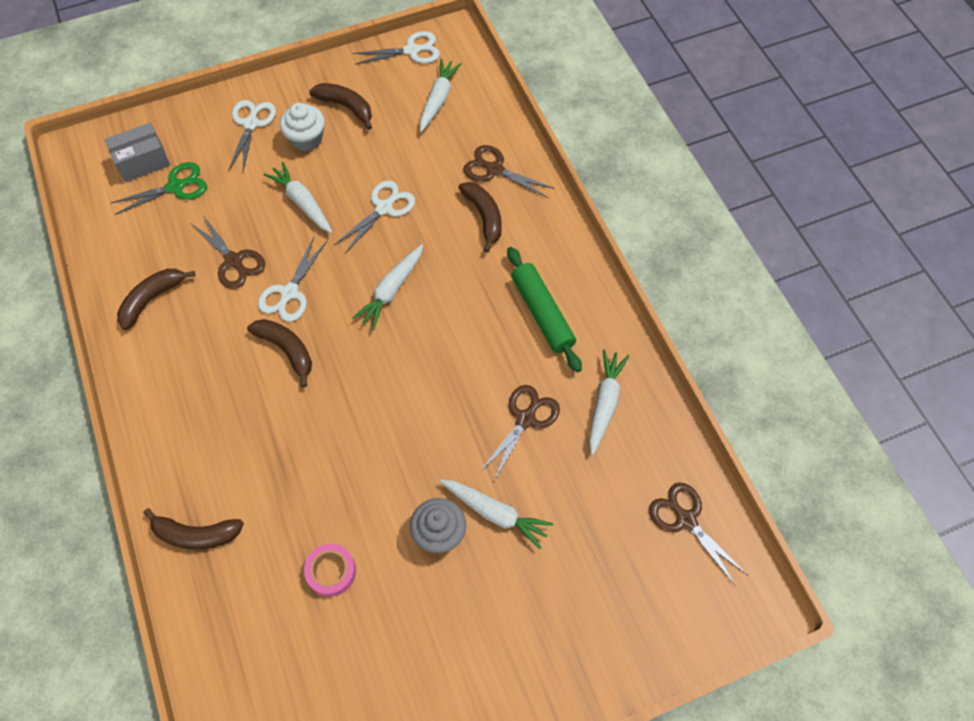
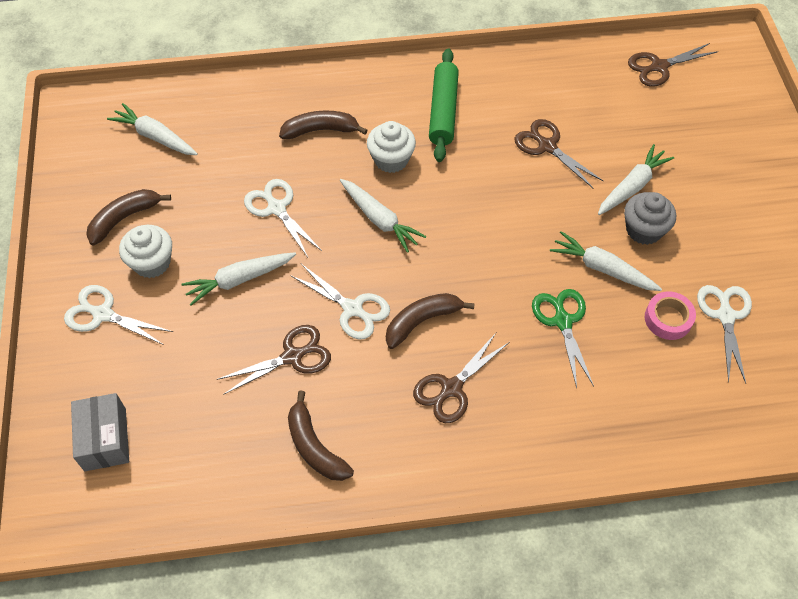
camera: 75 degrees left, 5 degrees down
green scissors [111,162,207,215] -> green scissors moved to [532,289,594,388]
brown banana [144,508,244,549] -> none
white scissors [353,31,440,65] -> white scissors moved to [697,285,752,383]
brown scissors [464,145,555,198] -> brown scissors moved to [413,333,510,423]
green rolling pin [507,247,582,372] -> green rolling pin turned 75 degrees counterclockwise [429,48,459,162]
white carrot [589,349,629,455] -> white carrot moved to [550,231,662,291]
none -> white cupcake [367,121,416,173]

